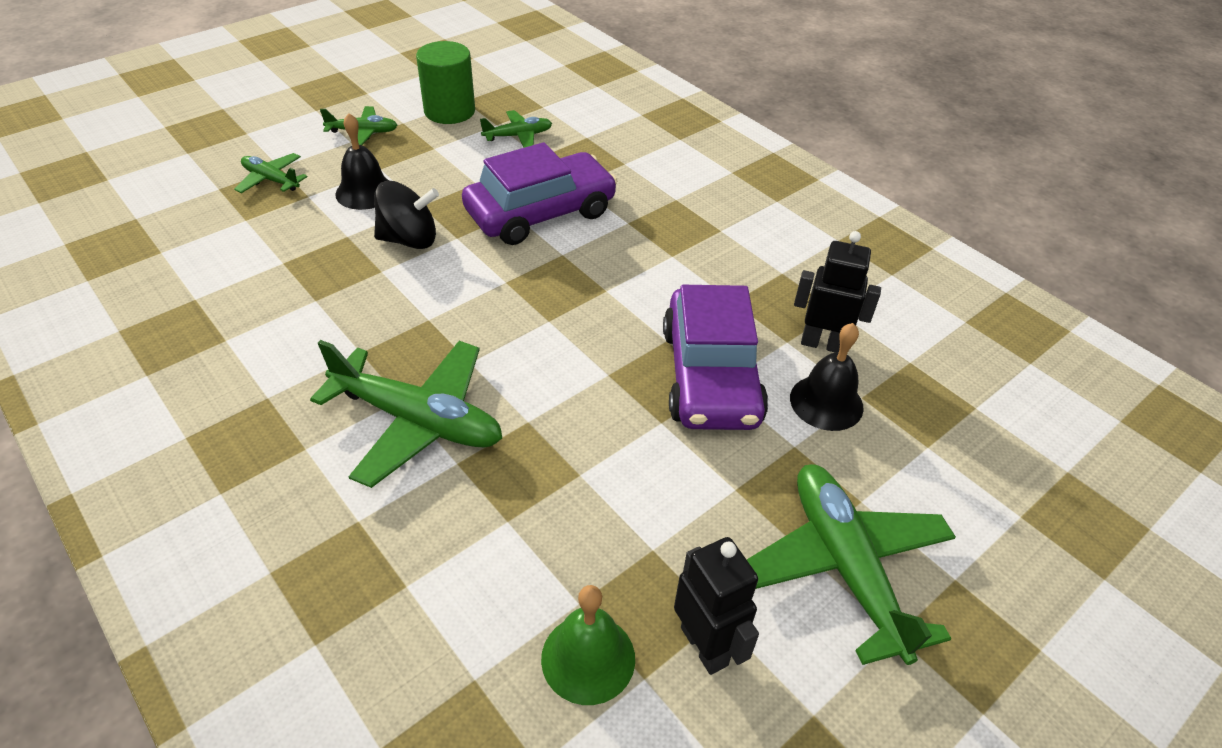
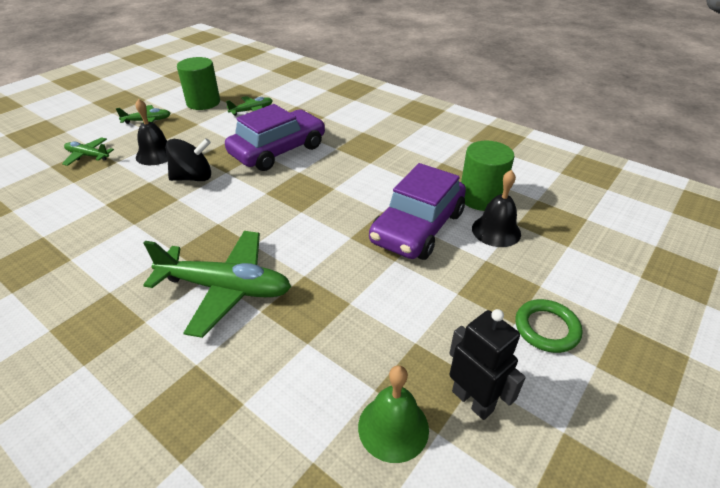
camera: 10 degrees left, 5 degrees down
purple car [663,285,768,430] -> purple car turned 45 degrees clockwise [369,163,466,260]
green plane [747,464,956,665] -> green ring [516,299,583,353]
black robot [794,231,881,352] -> green cylinder [461,141,515,211]

